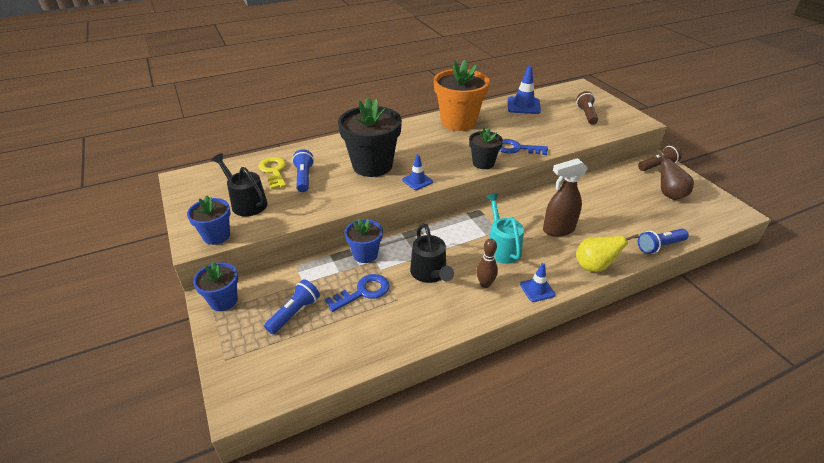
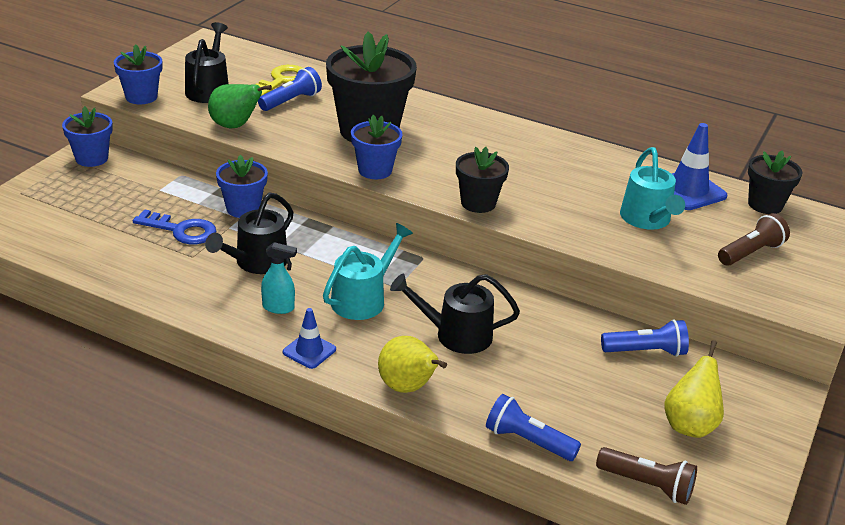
camera: 50 degrees right, 5 degrees down
blue flashlight [264,279,320,334] -> blue flashlight moved to [601,319,689,357]
blue traffic cone [402,154,433,190] -> blue flower pot [351,115,403,179]
orange flower pot [434,60,489,131] -> none
brown bowling pin [476,239,498,288] -> turquoise spray bottle [261,242,297,314]
blue key [499,139,548,155] -> none
brown spray bottle [543,158,588,237] -> black watering can [390,274,520,354]
brown flashlight [638,145,682,171] -> brown flashlight moved to [596,447,697,505]
brown pear [657,151,694,200] -> yellow pear [664,340,724,438]
none -> green pear [208,84,272,128]
none -> turquoise watering can [620,147,685,230]
none -> black flower pot [748,150,803,214]

